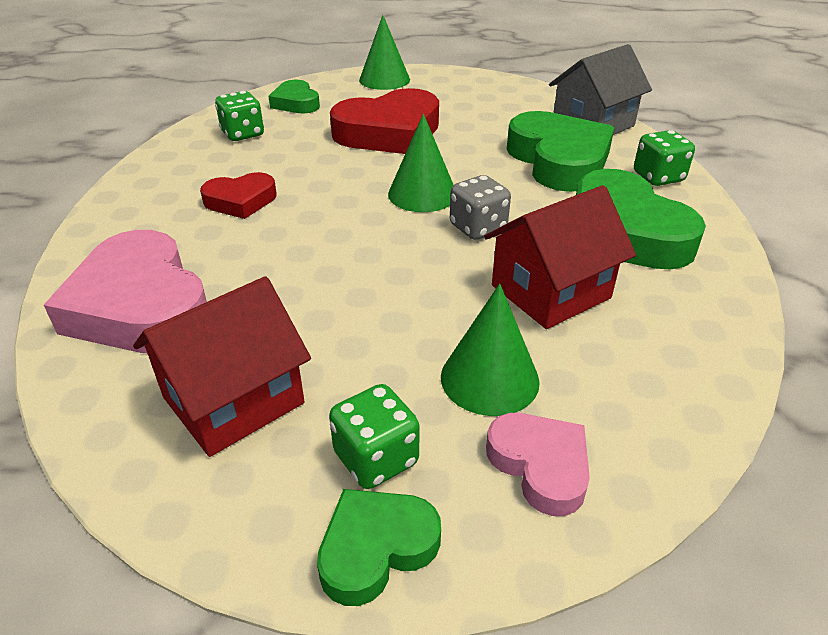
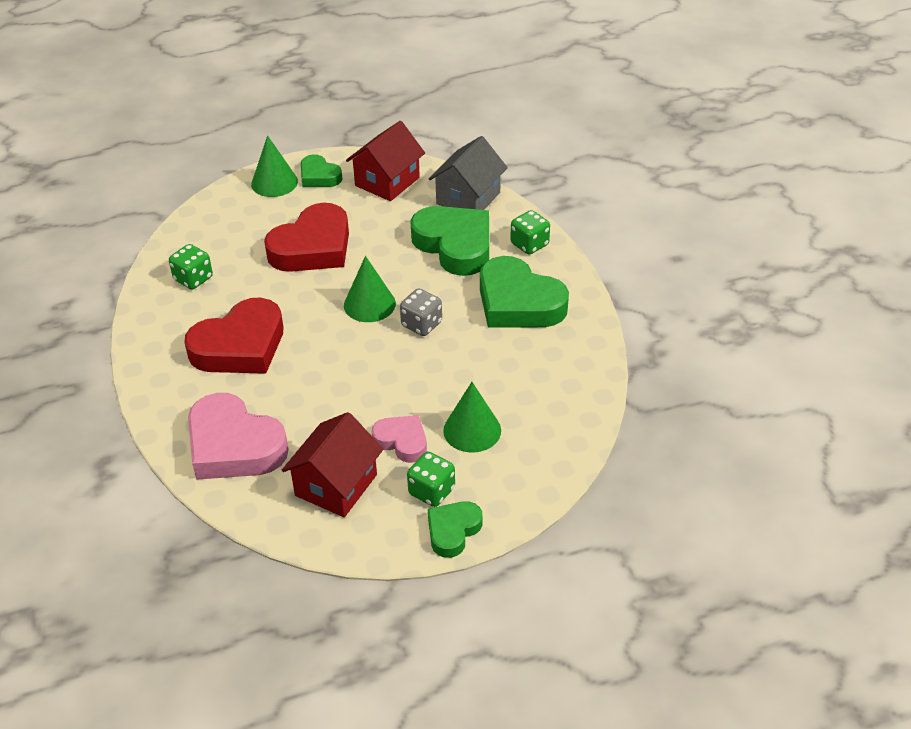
camera: 20 degrees left, 5 degrees up
red heart [200,172,277,219] -> red heart [184,298,283,374], size x1.84
green heart [268,80,320,113] -> green heart moved to [301,154,342,187]
red house [484,185,636,329] -> red house moved to [346,121,425,201]
pink heart [486,413,590,516] -> pink heart moved to [372,415,427,463]

